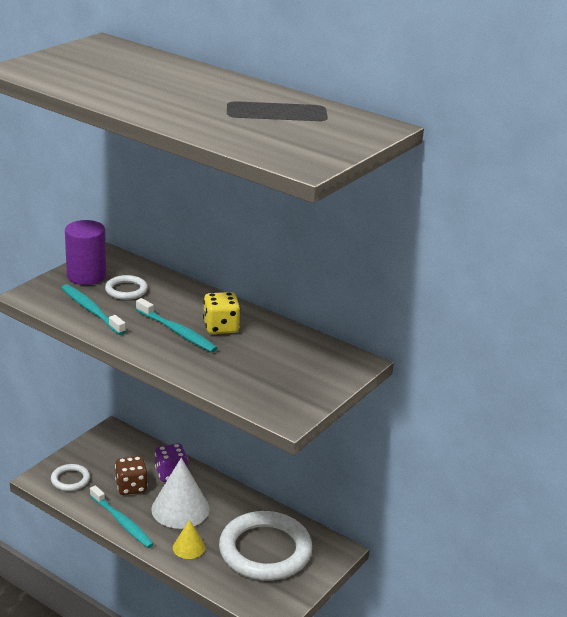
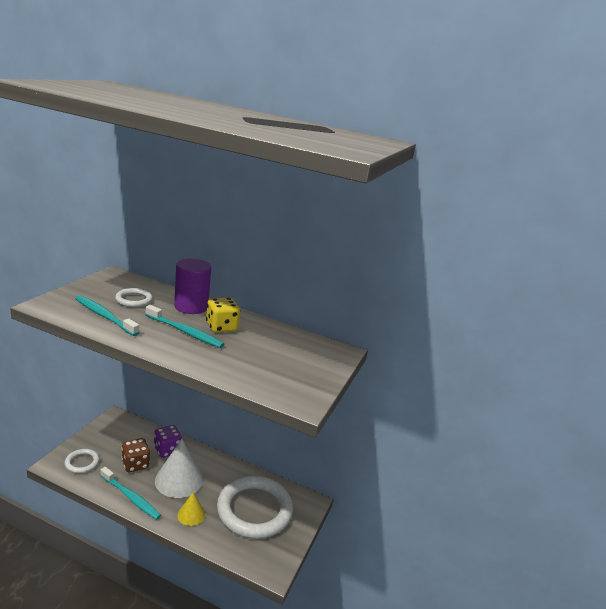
camera: 15 degrees left, 5 degrees down
purple cylinder [65,220,106,285] -> purple cylinder moved to [174,259,211,314]

